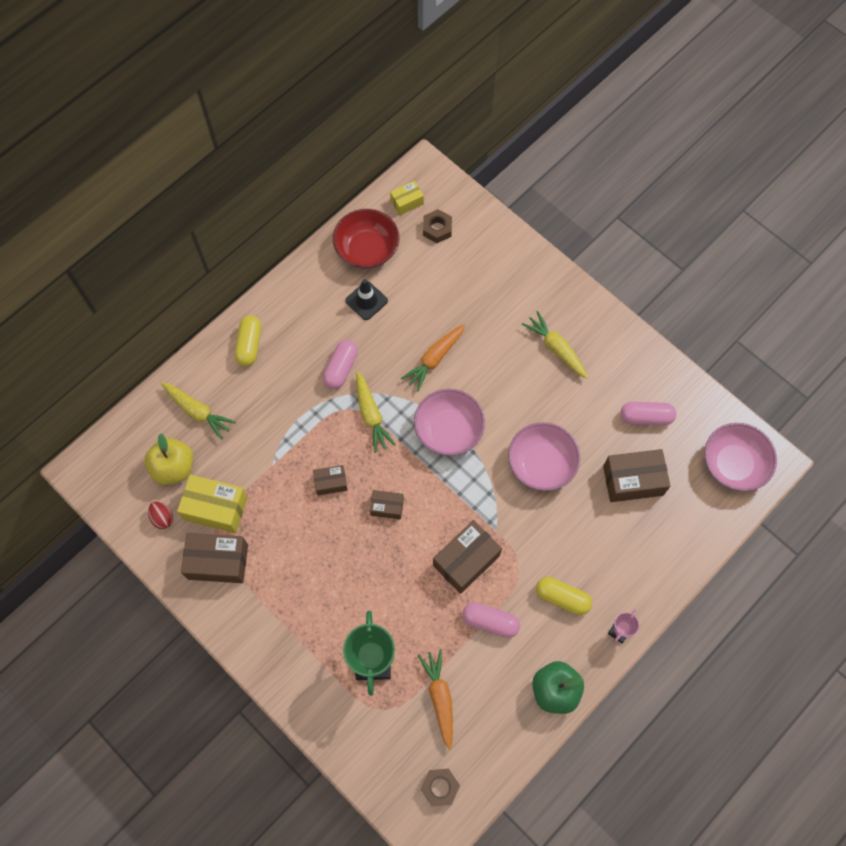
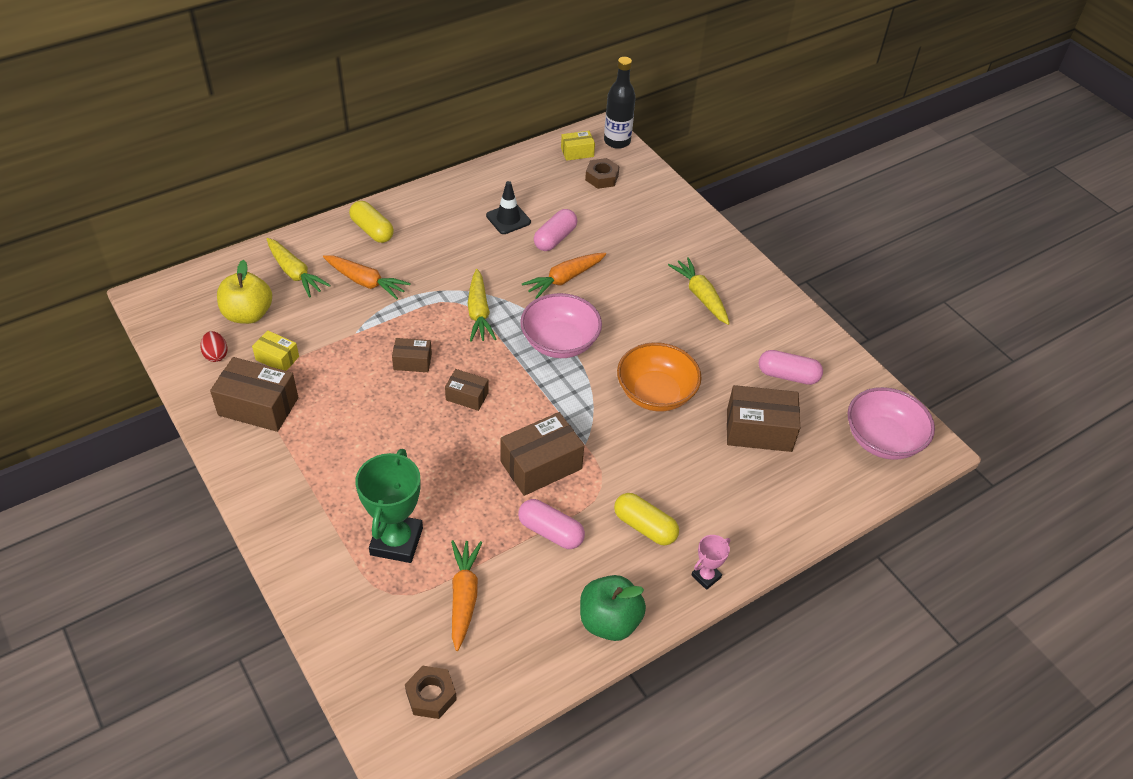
camera: 10 degrees right, 20 degrees down
yellow box [177,475,248,533] -> yellow box [252,330,299,371], size x0.56
yellow capsule [235,315,261,366] -> yellow capsule turned 60 degrees counterclockwise [349,201,394,243]
pink capsule [323,340,358,389] -> pink capsule moved to [534,209,577,251]
red bowl [333,209,400,269] -> none
pink bowl [508,422,580,491] -> orange bowl [617,342,702,411]
none -> orange carrot [323,255,411,300]
none -> black bottle [604,57,636,149]

